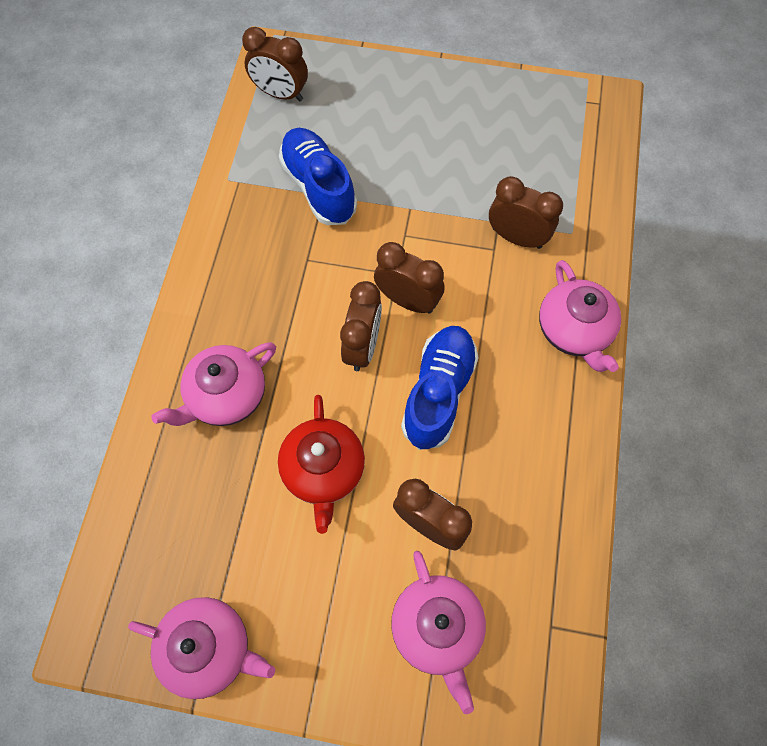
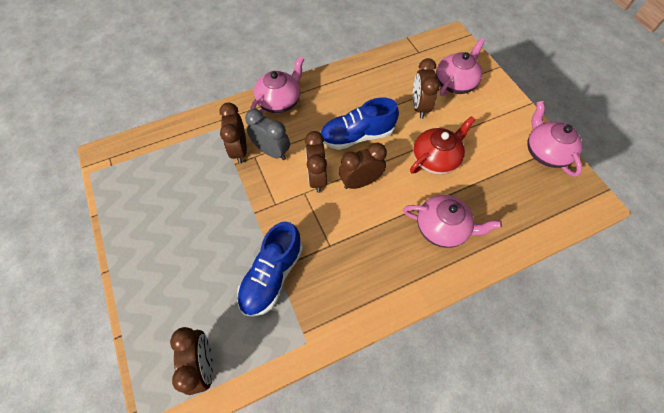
camera: 125 degrees left, 5 degrees down
none -> grey clock [245,109,290,160]

